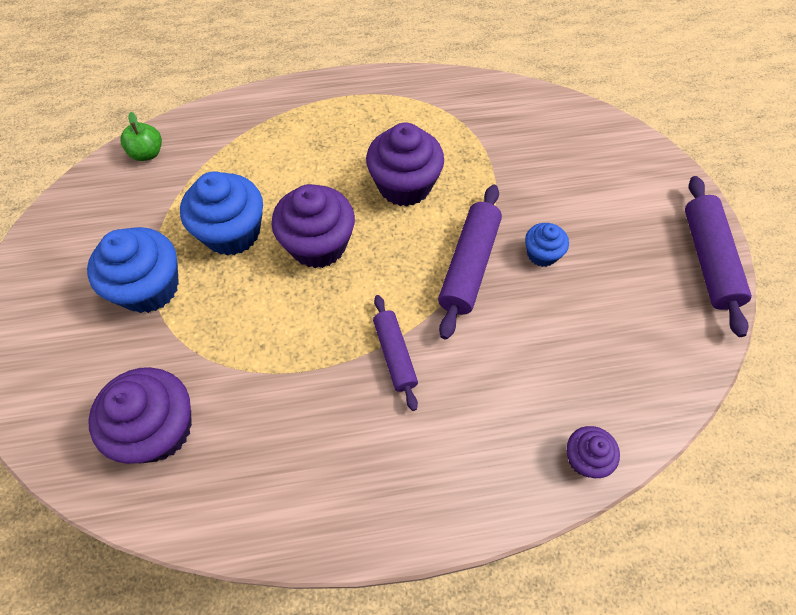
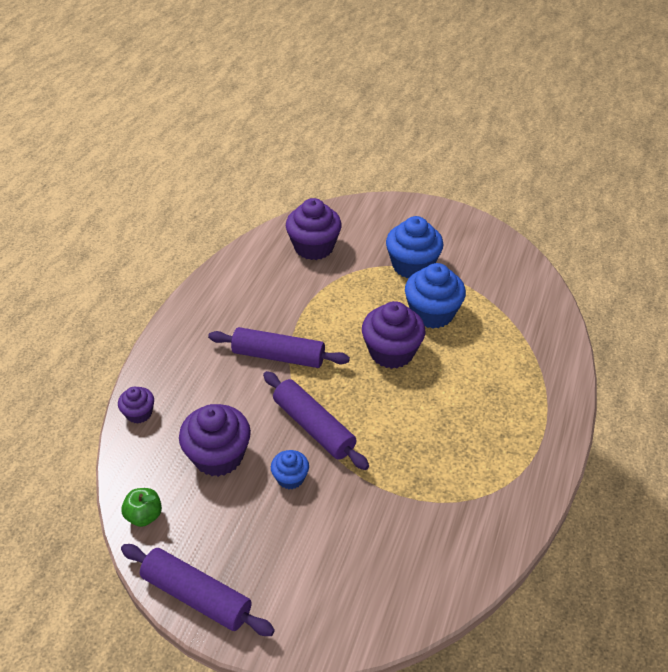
camera: 120 degrees right, 15 degrees down
green apple [120,112,162,161] -> green apple moved to [121,488,162,527]
purple cupcake [366,123,444,206] -> purple cupcake moved to [179,404,251,477]
purple rolling pin [373,295,418,411] -> purple rolling pin [208,327,350,368], size x1.56

